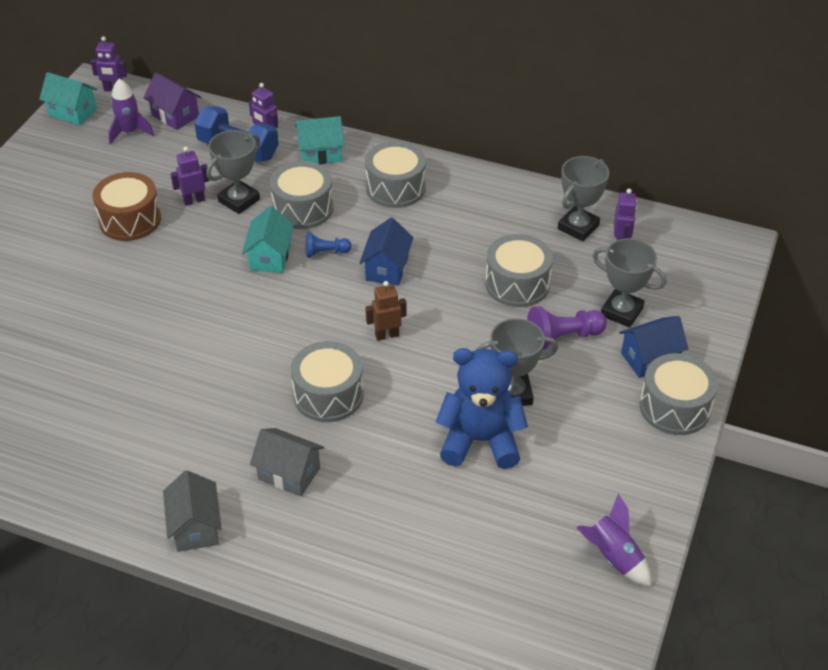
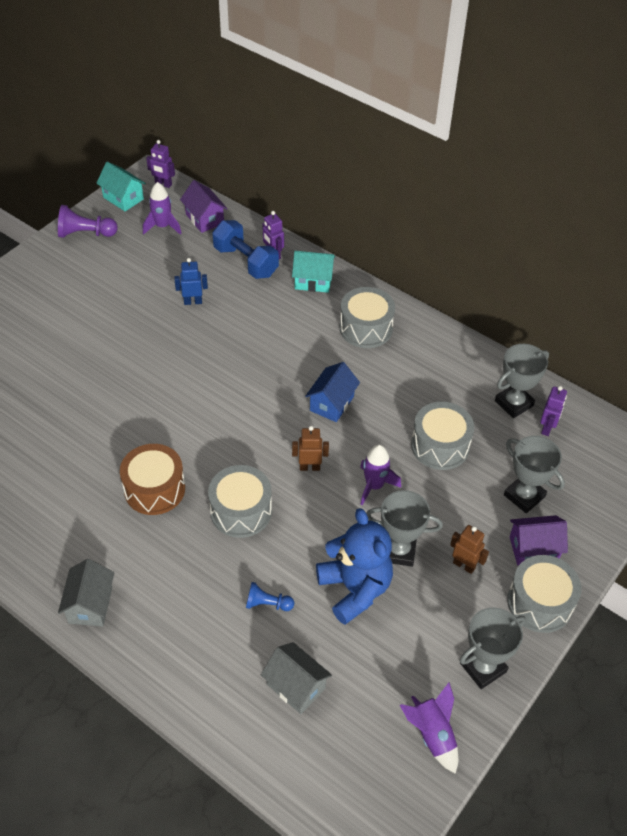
camera: 15 degrees right, 5 degrees up
brown drum [92,172,161,241] -> brown drum moved to [120,444,185,515]
purple robot [170,147,209,206] -> blue robot [174,258,208,305]
grey trophy [206,130,260,214] -> grey trophy moved to [460,608,526,689]
turquoise house [242,206,294,273] -> none
grey house [250,428,324,496] -> grey house moved to [261,642,332,714]
grey drum [270,161,333,229] -> none
blue pawn [306,232,351,258] -> blue pawn moved to [246,582,294,611]
blue teddy bear [436,348,528,469] -> blue teddy bear turned 45 degrees clockwise [316,508,393,625]
purple pawn [527,306,607,350] -> purple pawn moved to [58,205,118,238]
blue house [619,316,688,378] -> purple house [510,515,568,565]
none -> purple rocket [360,445,401,506]
none -> brown robot [450,525,489,574]

